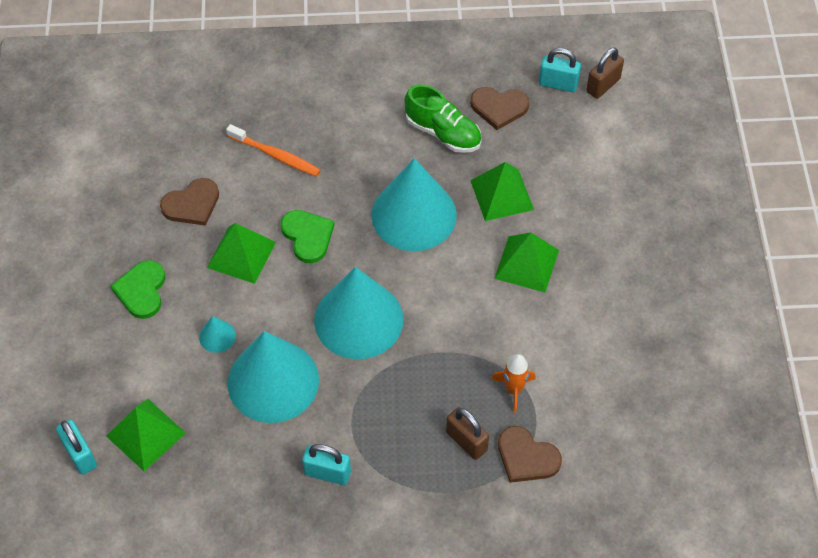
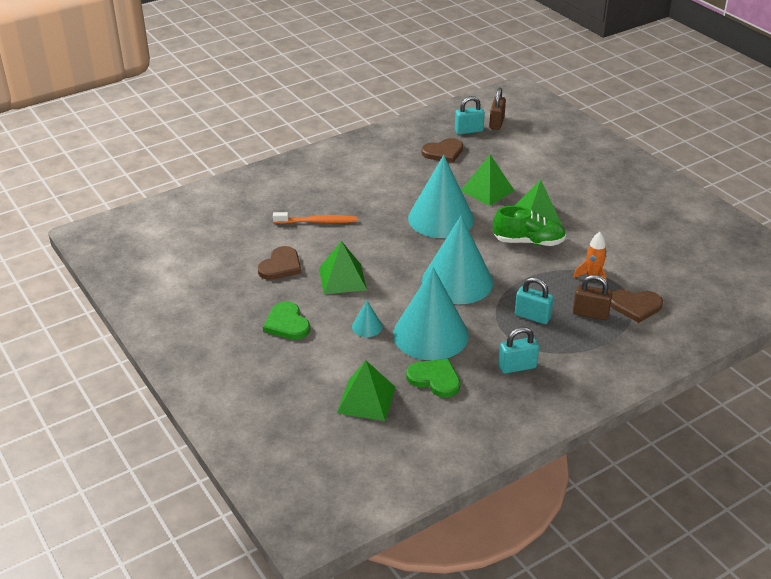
camera: 30 degrees left, 20 degrees down
turquoise padlock [56,420,97,475] -> turquoise padlock moved to [515,277,554,324]
green heart [280,210,335,263] -> green heart moved to [406,359,460,398]
green shoe [405,84,482,153] -> green shoe moved to [493,206,566,246]

